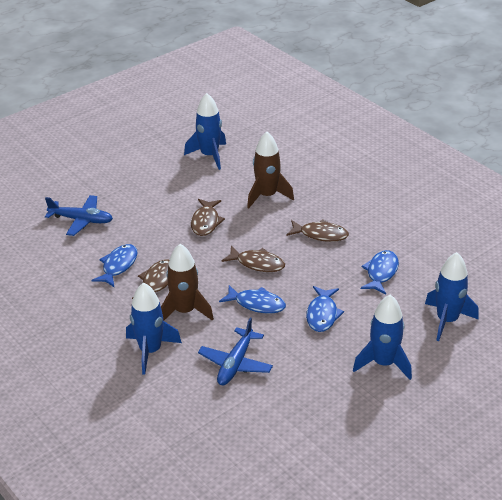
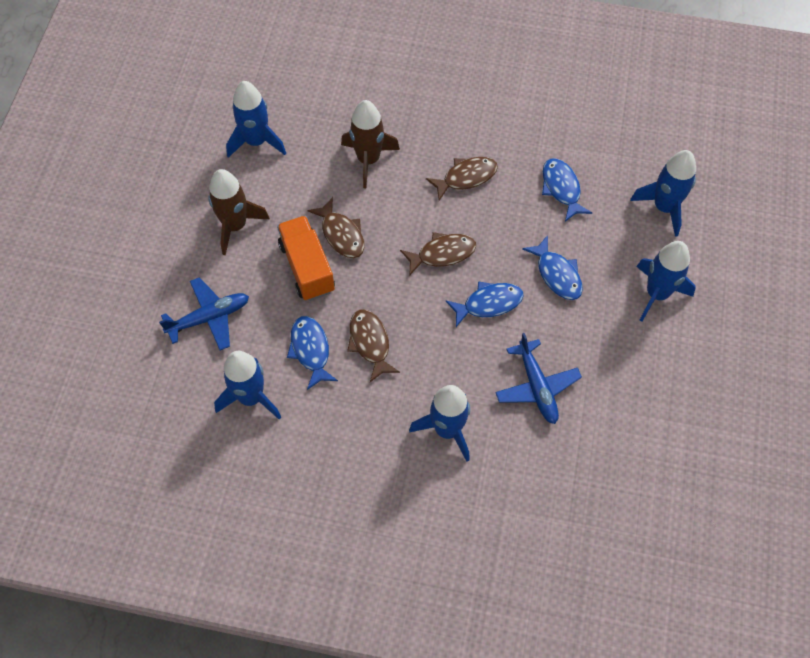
camera: 40 degrees left, 25 degrees up
brown rocket [161,244,214,321] -> brown rocket moved to [208,169,270,255]
none -> blue rocket [214,351,281,420]
none -> orange truck [277,216,335,301]

